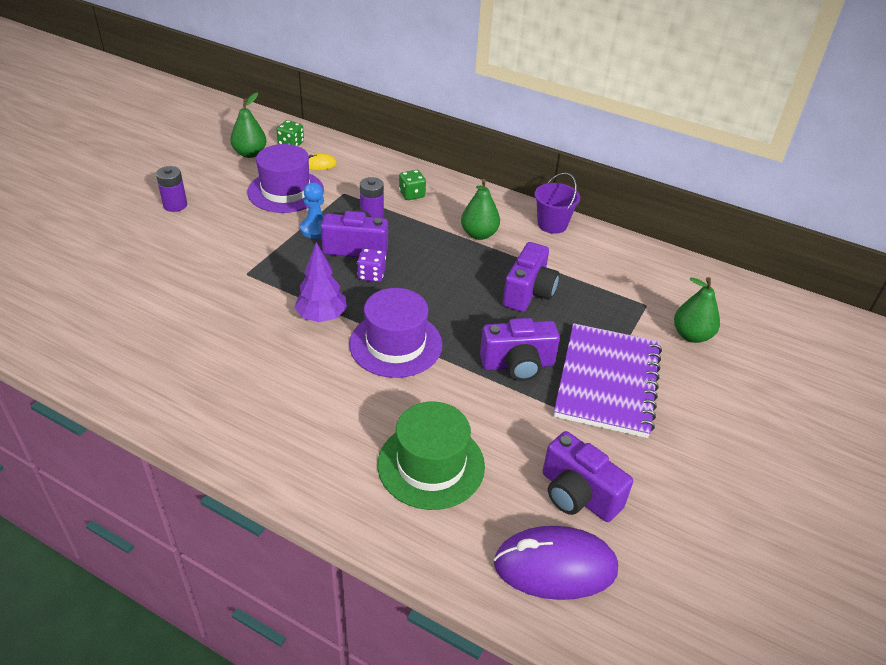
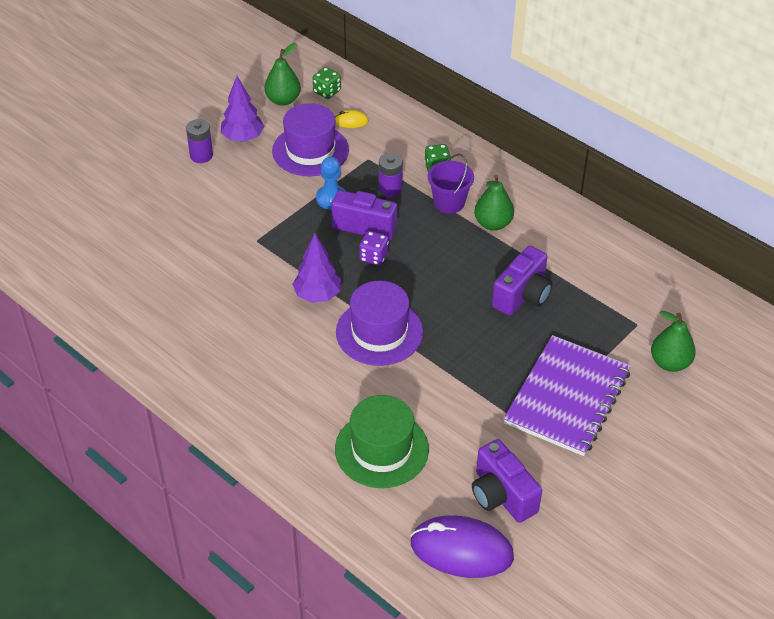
camera: 15 degrees right, 5 degrees up
purple camera [480,318,560,381] -> none
purple bucket [535,173,580,234] -> purple bucket moved to [428,153,474,214]
none -> purple tree [221,76,264,142]

